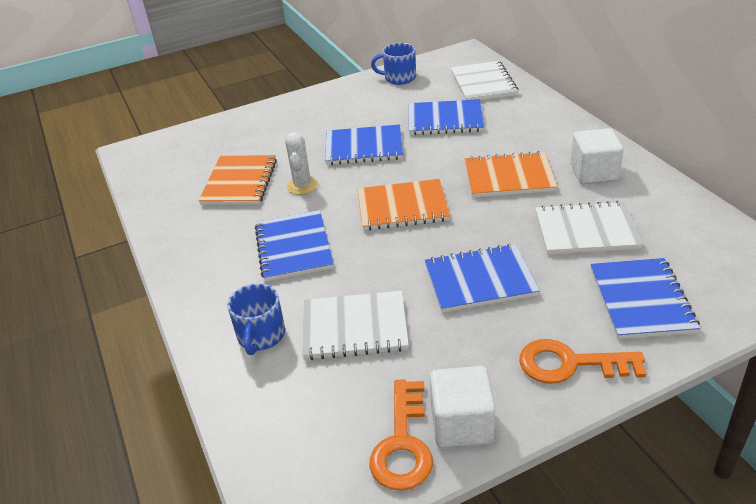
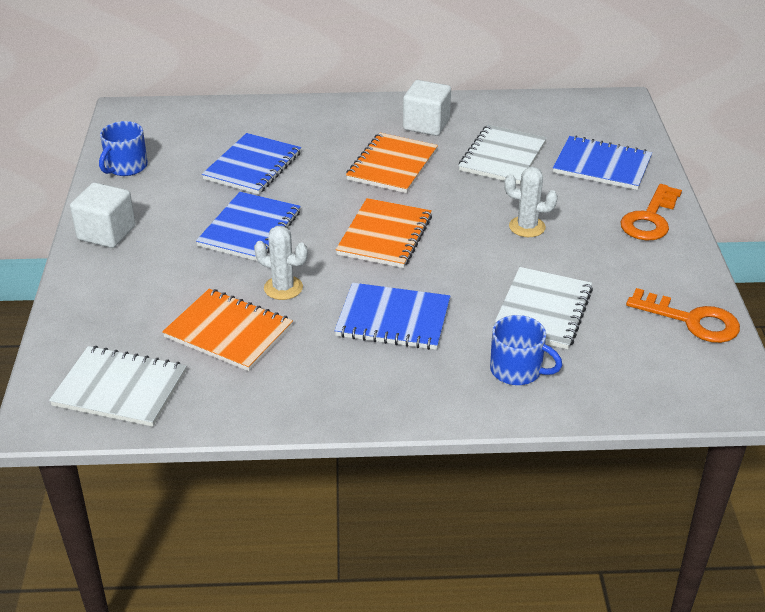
camera: 70 degrees left, 0 degrees up
blue notebook [425,244,540,313] -> white cactus [504,167,558,237]
white cube [430,366,495,448] -> white cube moved to [70,182,136,248]
white notebook [451,61,519,100] -> white notebook moved to [49,346,186,427]

